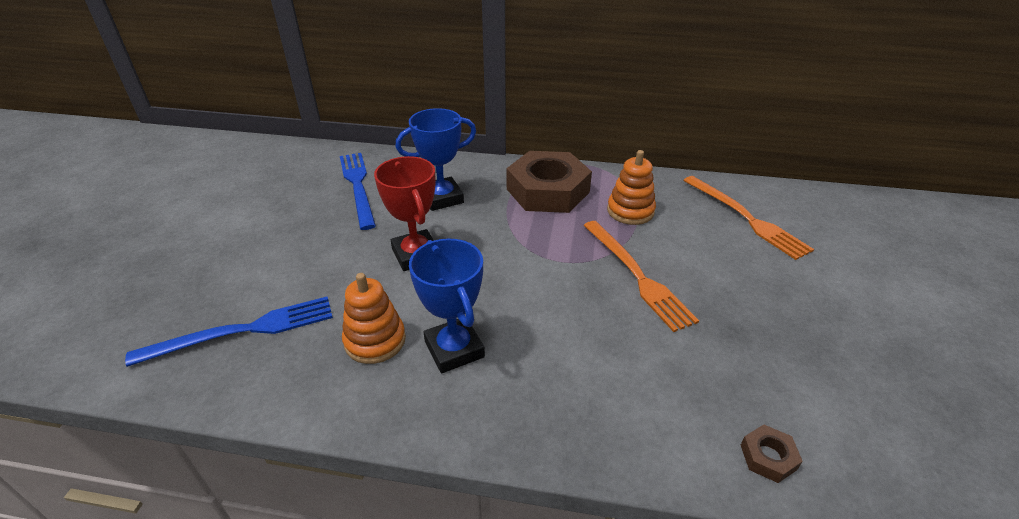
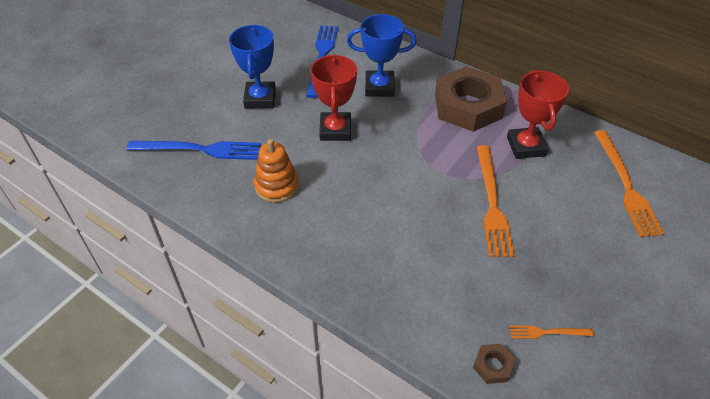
camera: 25 degrees right, 10 degrees up
blue trophy [409,238,485,373] -> blue trophy moved to [229,25,276,108]
orange stacking toy [607,150,656,225] -> red trophy [507,70,569,159]
none -> orange fork [509,326,594,339]

